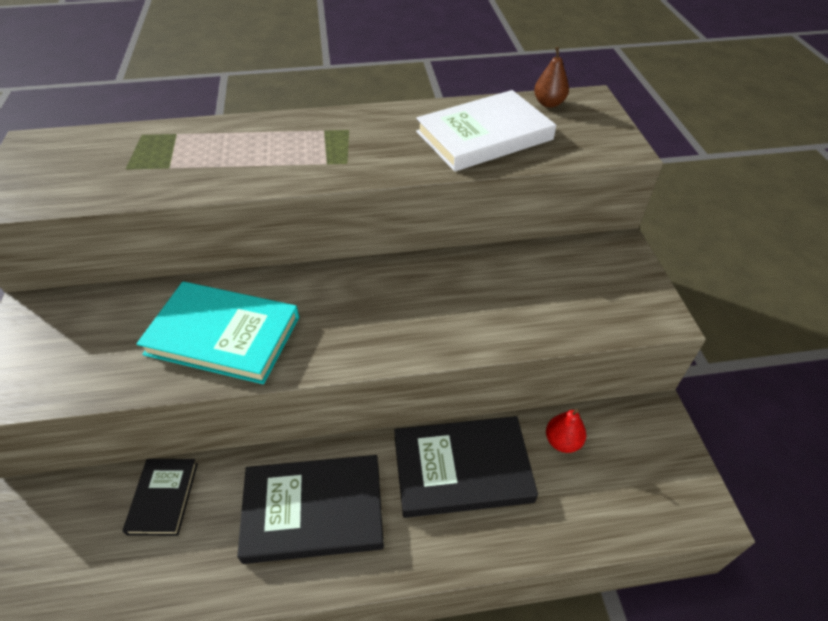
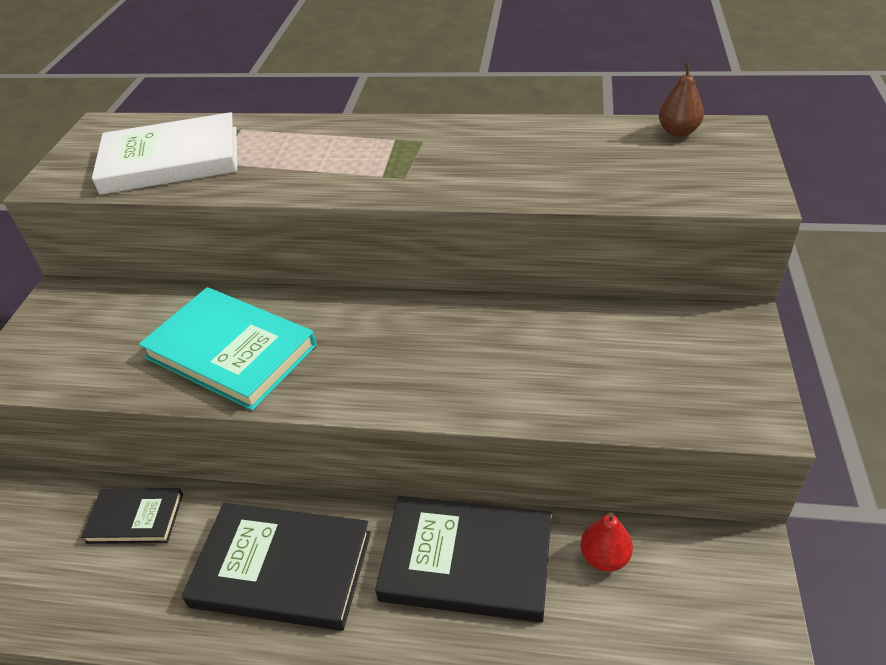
camera: 20 degrees right, 5 degrees down
black book [123,459,198,536] -> black book turned 75 degrees clockwise [81,488,183,544]
white book [416,90,556,172] -> white book moved to [92,112,237,195]

